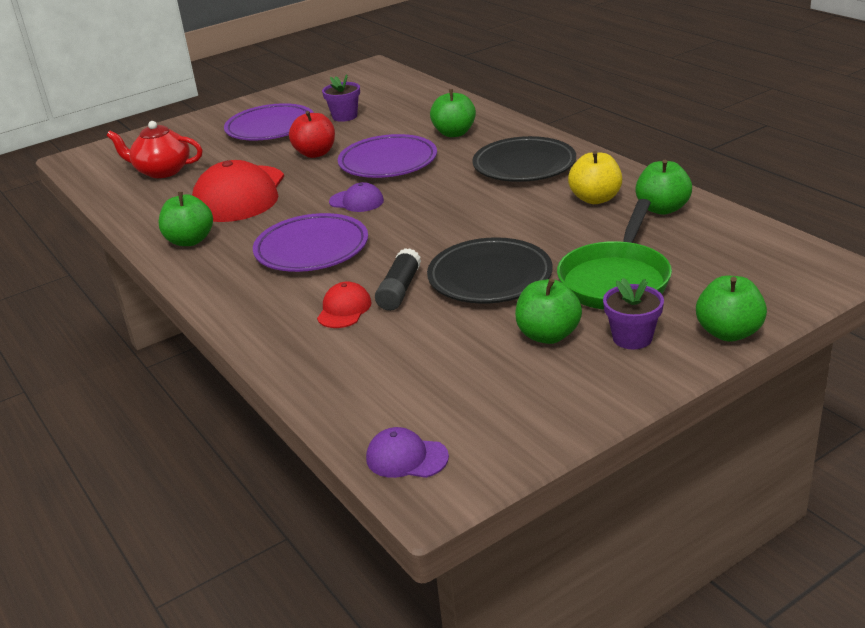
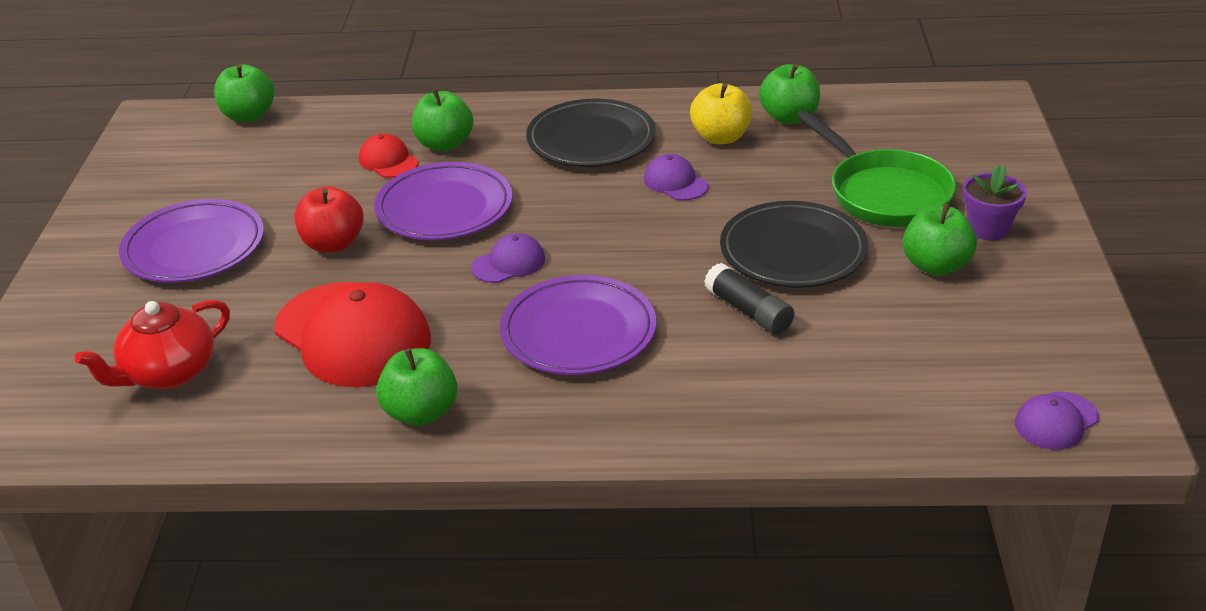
camera: 55 degrees left, 5 degrees up
red cap [317,282,372,328] -> red cap moved to [359,133,418,178]
purple flower pot [322,74,360,122] -> none
green apple [696,276,767,342] -> green apple moved to [214,64,275,122]
none -> purple cap [644,154,709,200]

